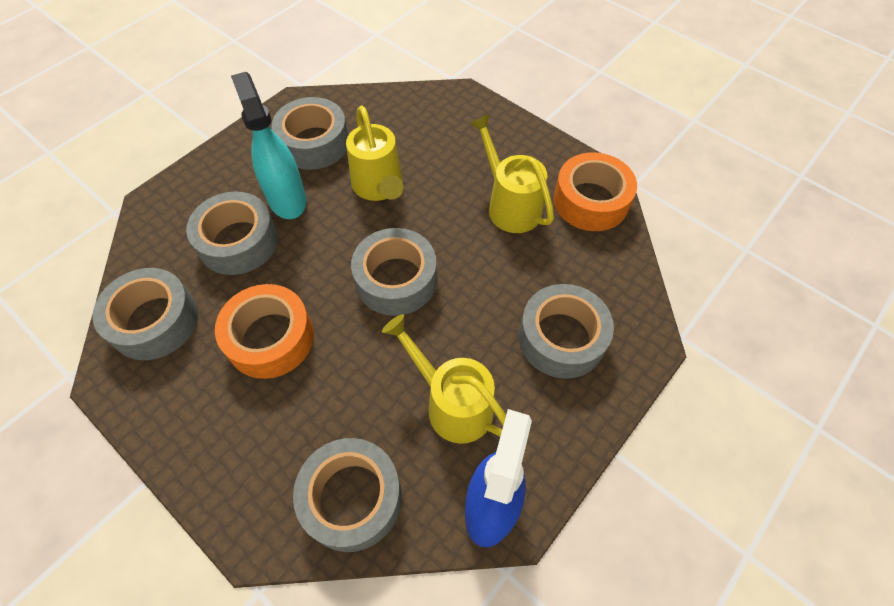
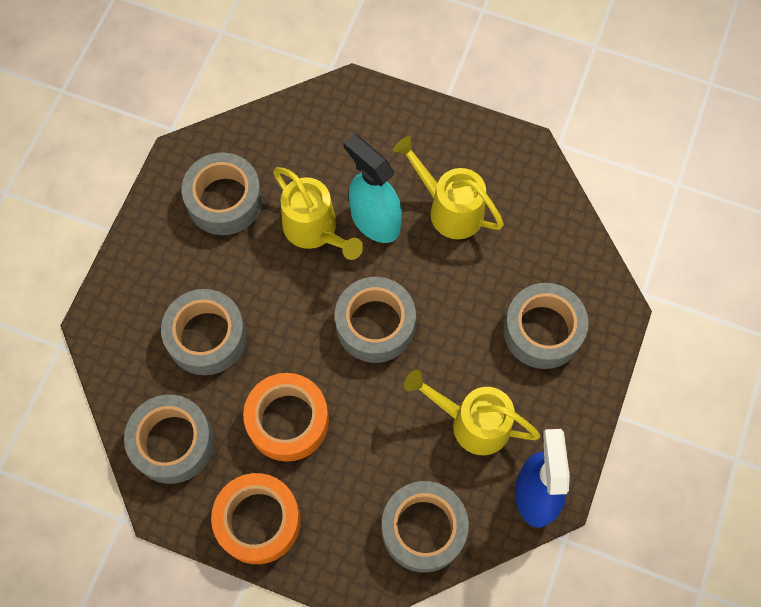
camera: 20 degrees left, 10 degrees up
turquoise spray bottle [231,72,307,219] -> turquoise spray bottle moved to [344,134,402,243]
orange tape [553,152,637,231] -> orange tape moved to [211,473,301,564]

